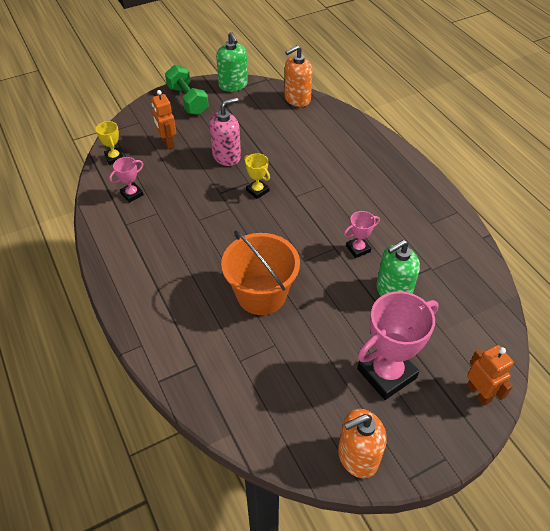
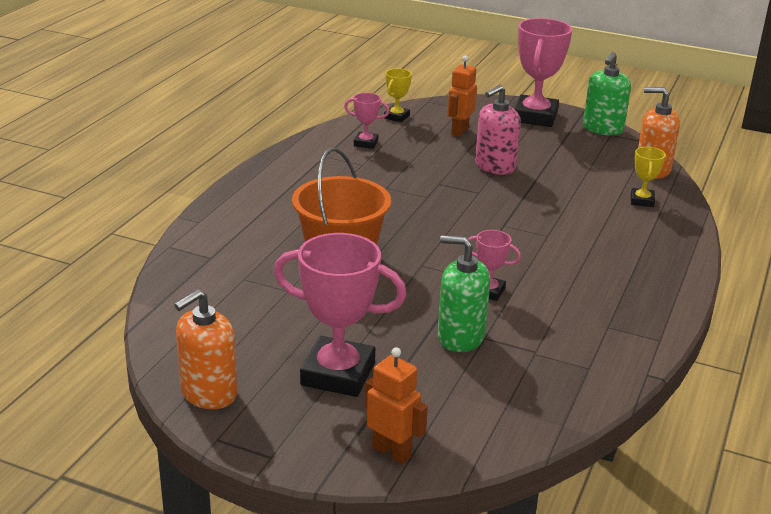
camera: 50 degrees right, 20 degrees down
green dumbbell [165,65,209,115] -> pink trophy [514,18,572,127]
pink soap dispenser [209,98,241,166] -> pink soap dispenser turned 120 degrees clockwise [475,85,521,175]
yellow trophy [244,153,270,199] -> yellow trophy moved to [631,147,666,207]
orange soap dispenser [338,409,387,478] -> orange soap dispenser turned 75 degrees counterclockwise [174,289,237,409]
orange robot [467,345,514,406] -> orange robot turned 75 degrees counterclockwise [365,347,428,464]

